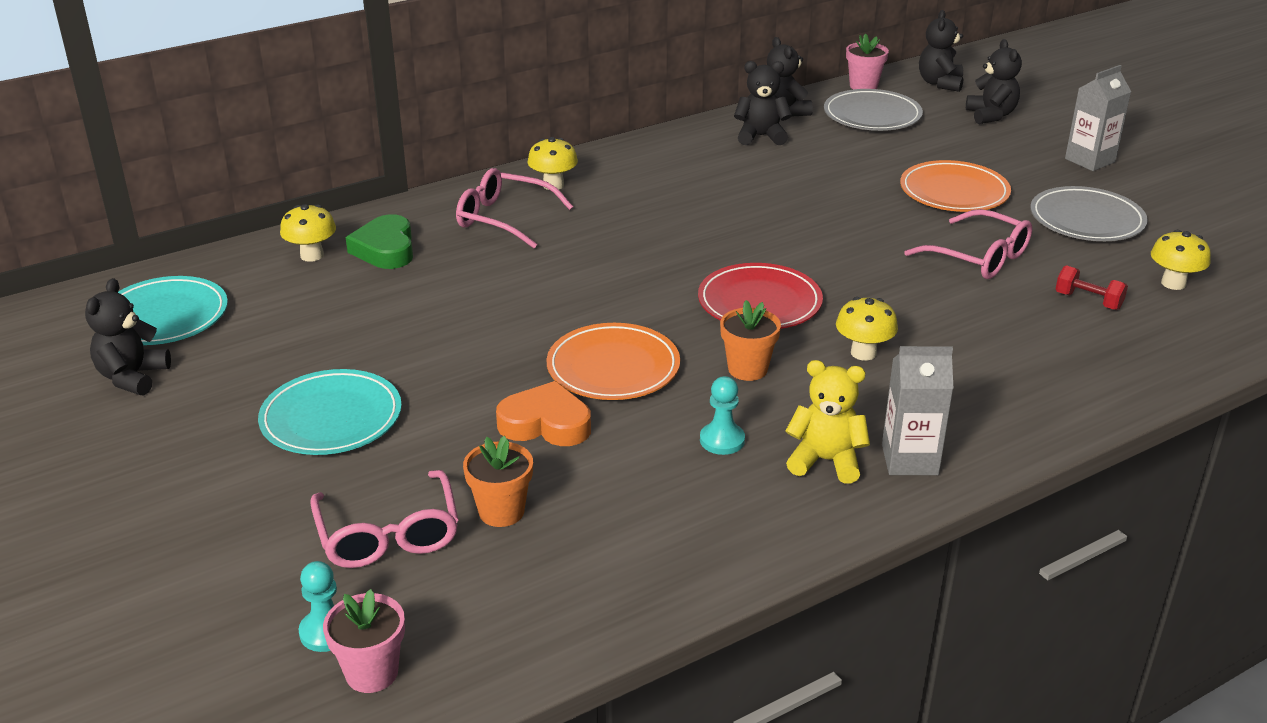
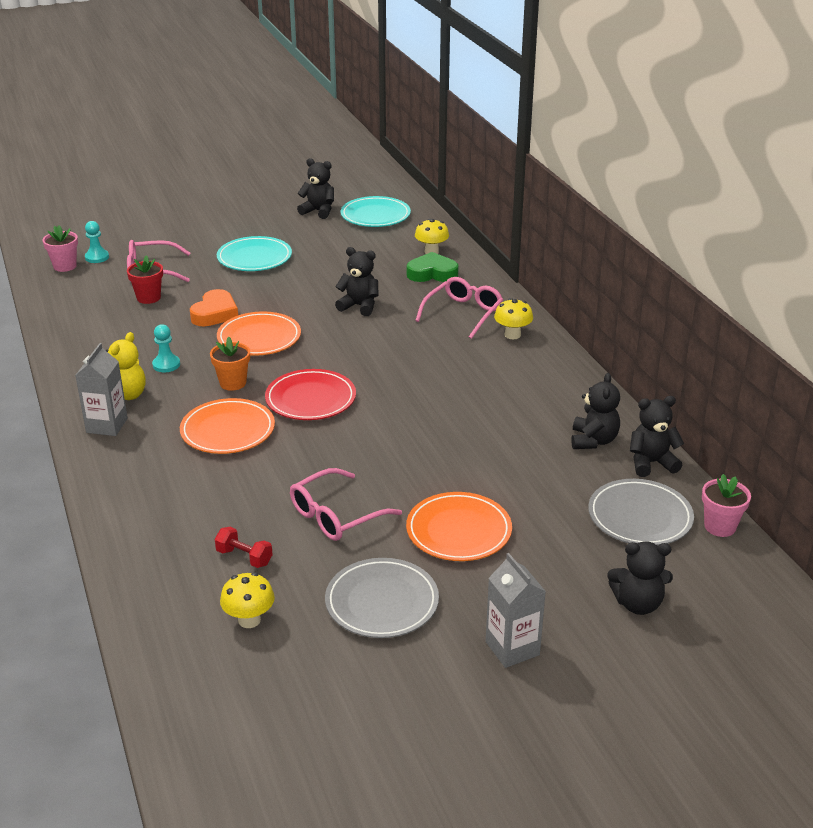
camera: 100 degrees right, 0 degrees up
orange flower pot [463,436,533,527] -> red flower pot [127,255,163,304]
yellow mushroom [836,297,898,361] -> orange plate [180,398,275,454]
black teddy bear [919,10,964,92] -> black teddy bear moved to [335,247,379,316]
red dumbbell [1056,265,1128,310] -> red dumbbell turned 75 degrees clockwise [215,527,273,568]

